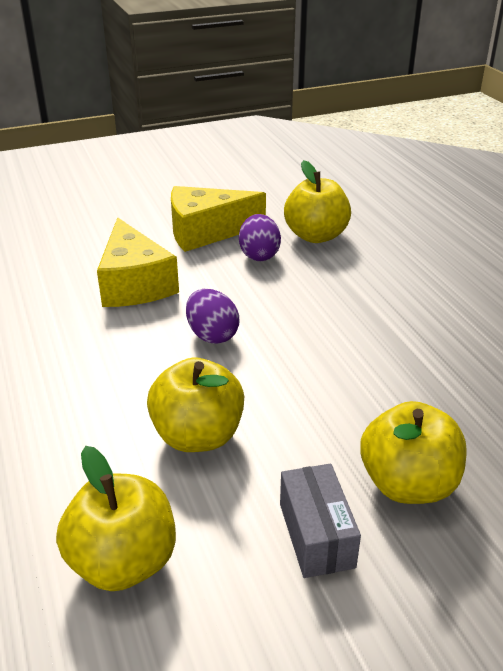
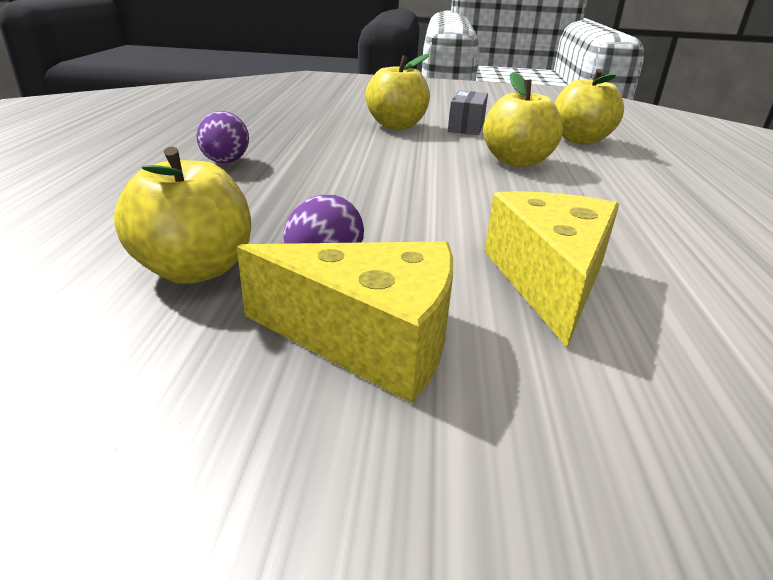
camera: 155 degrees left, 5 degrees down
purple egg [186,289,239,344] -> purple egg moved to [196,111,249,163]

